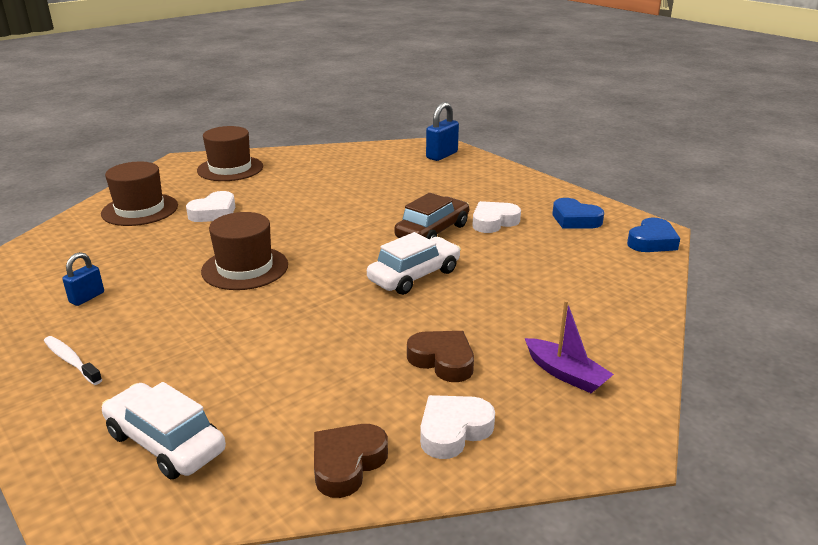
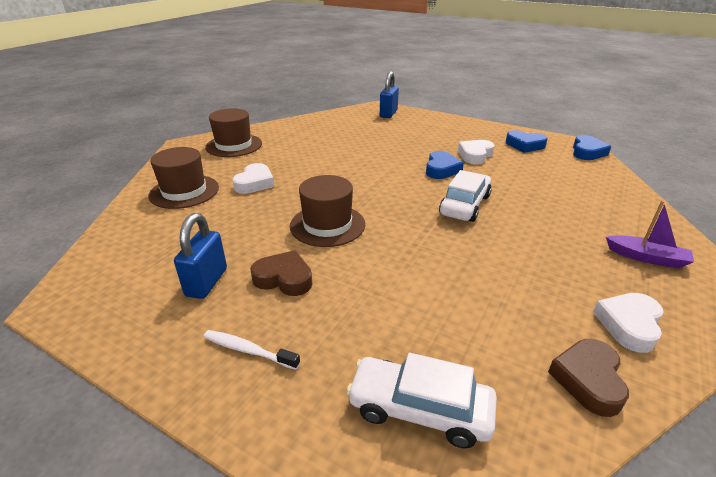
camera: 20 degrees left, 5 degrees up
blue padlock [62,252,104,306] -> blue padlock [174,213,227,299], size x1.59
brown car [394,193,469,239] -> blue heart [426,151,464,179]
brown heart [407,331,474,382] -> brown heart moved to [250,250,312,296]

